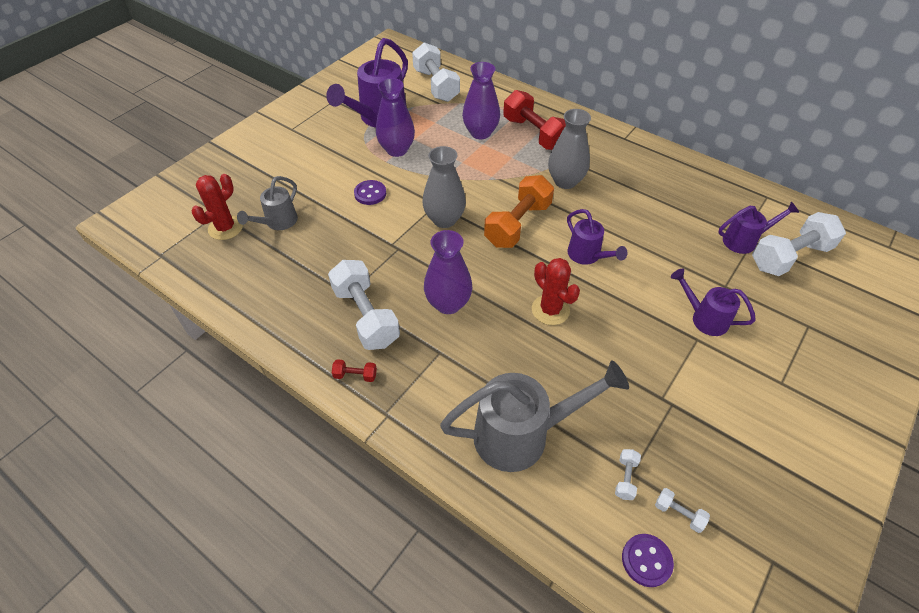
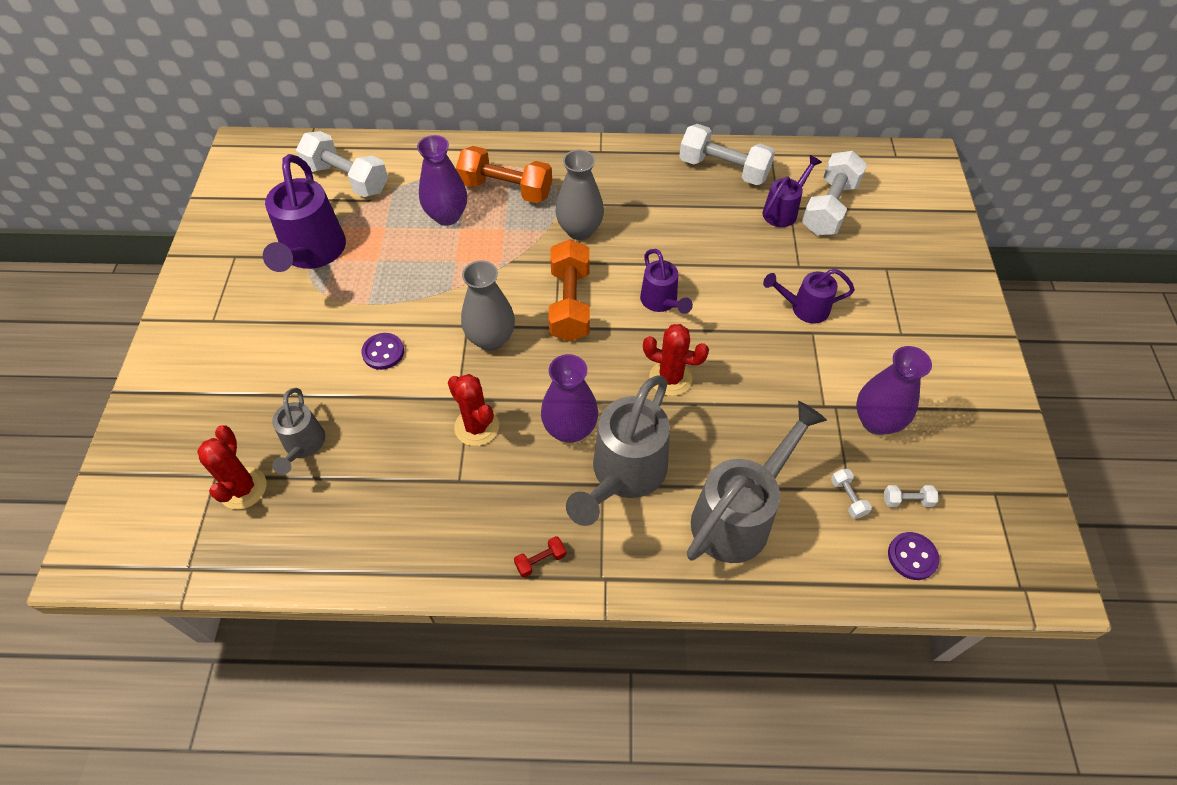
camera: 35 degrees left, 5 degrees up
white dumbbell [328,260,400,350] -> white dumbbell moved to [679,124,775,185]
purple vase [376,78,415,157] -> purple vase moved to [856,346,932,435]
red dumbbell [503,90,566,150] -> orange dumbbell [456,146,552,203]
purple watering can [567,209,627,265] -> purple watering can turned 45 degrees clockwise [640,249,693,314]
none -> red cactus [448,374,499,446]
none -> grey watering can [566,376,670,526]

